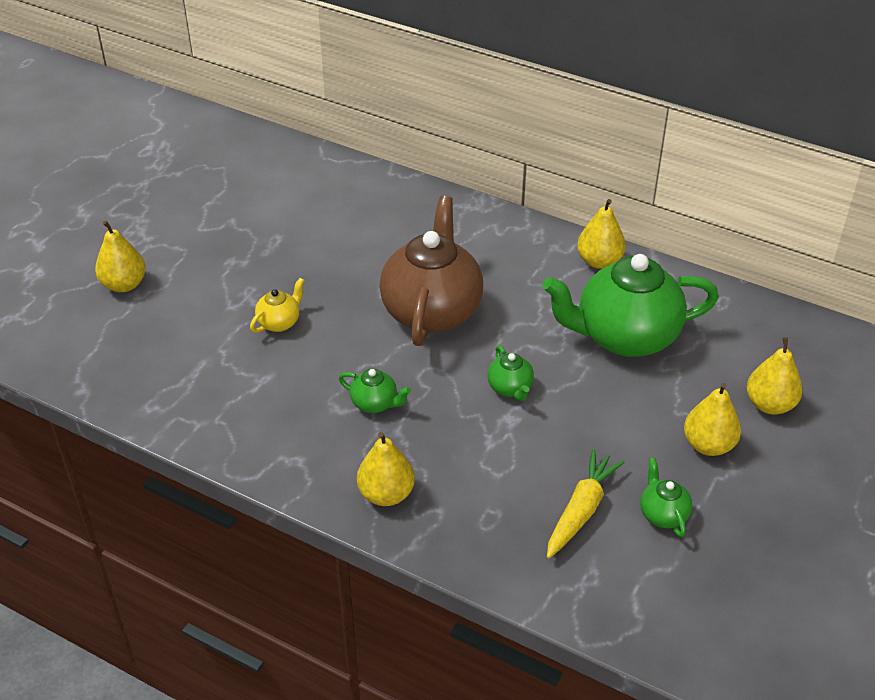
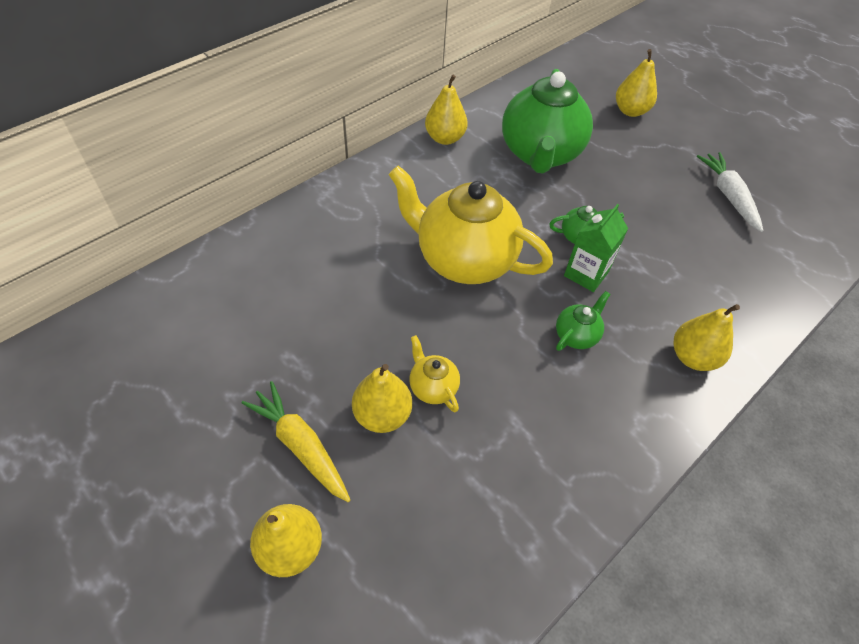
camera: 75 degrees left, 10 degrees up
brown teapot [380,196,483,346] -> yellow teapot [389,165,553,284]
yellow carrot [547,449,625,559] -> yellow carrot moved to [241,381,351,503]
green teapot [640,457,692,537] -> white carrot [697,152,764,232]
yellow pear [684,383,741,456] -> yellow pear moved to [352,364,412,433]
none -> green carton [564,204,628,292]

